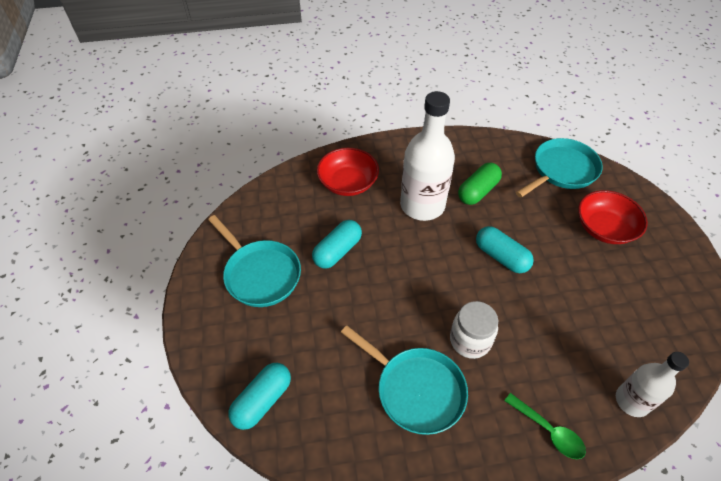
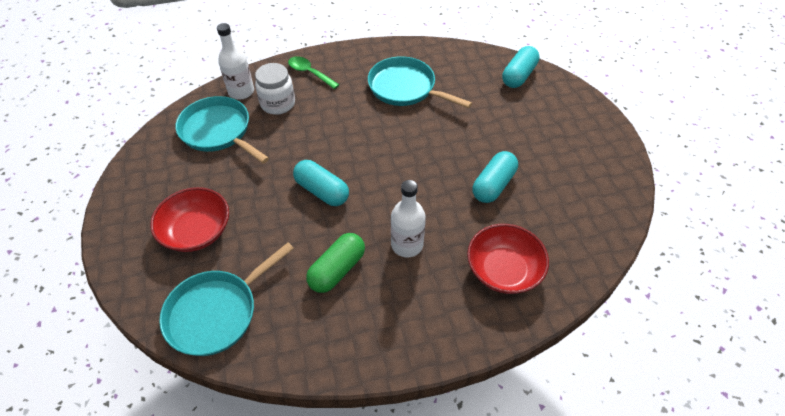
camera: 175 degrees right, 0 degrees up
turquoise pan [208,215,301,307] -> turquoise pan moved to [175,96,269,163]
white bottle [400,91,455,221] -> white bottle [391,180,426,257], size x0.59
white jar [450,301,498,359] -> white jar moved to [255,63,295,115]

